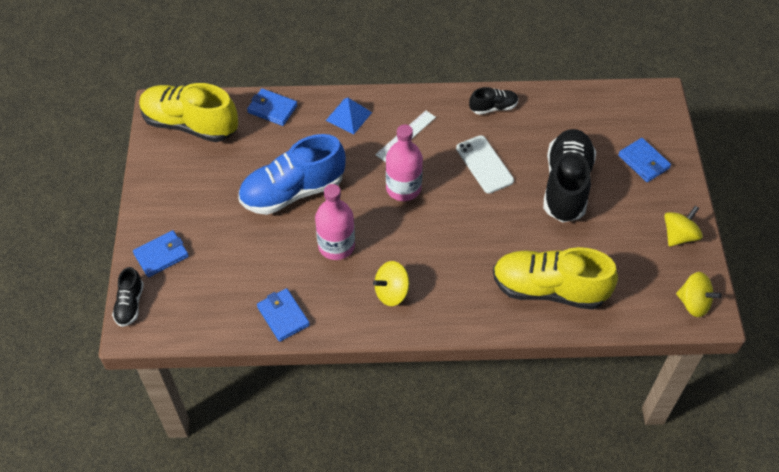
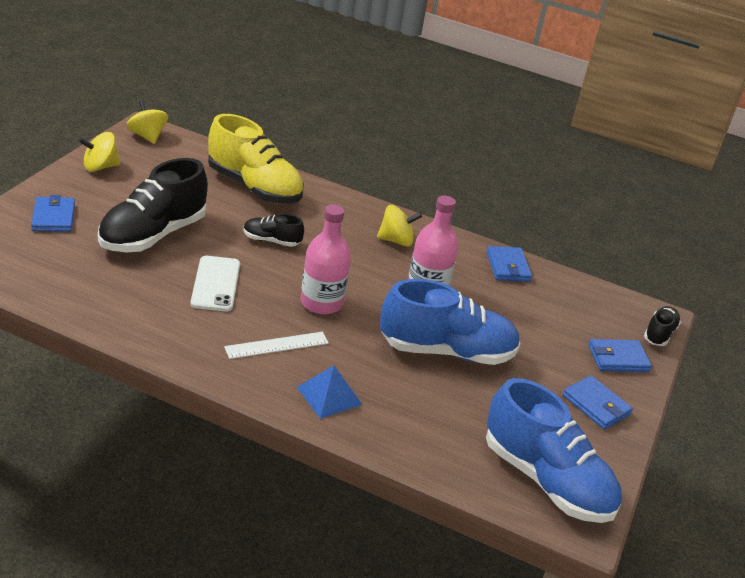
camera: 160 degrees left, 20 degrees down
yellow shoe [139,83,238,142] -> blue shoe [486,378,622,523]
blue wallet [247,88,298,126] -> blue wallet moved to [563,376,633,429]
black shoe [469,87,518,115] -> black shoe moved to [244,214,304,247]

